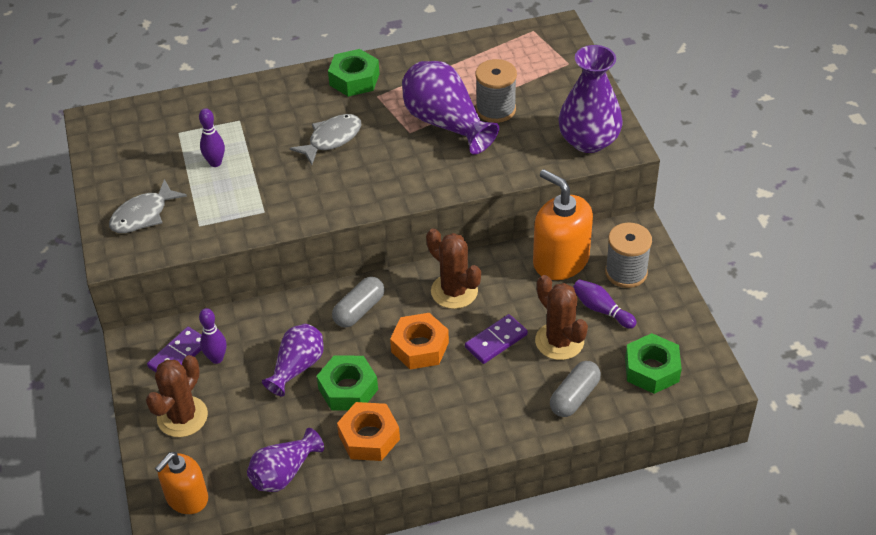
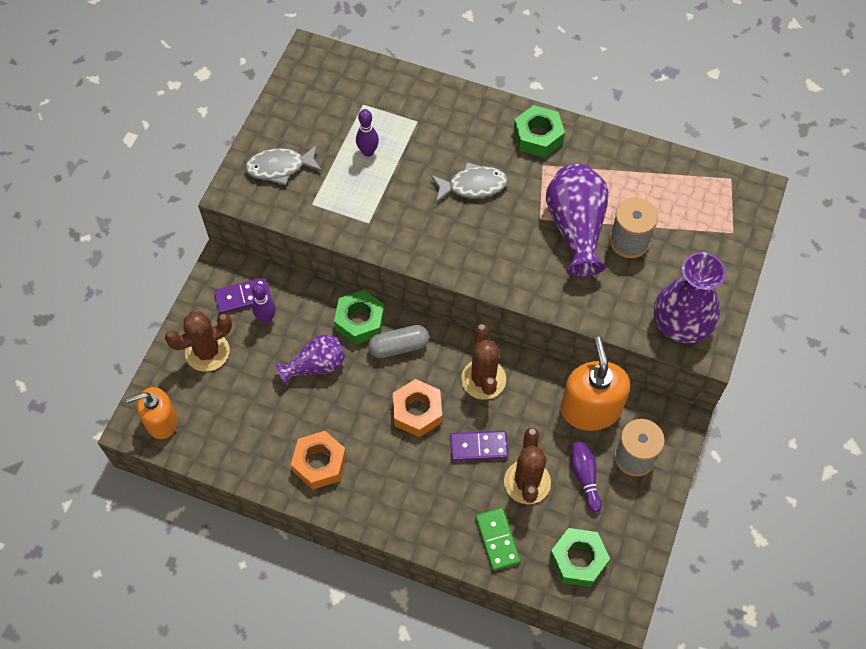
camera: 35 degrees right, 15 degrees up
purple vase [247,428,324,492] -> none
green nut [317,355,378,411] -> green nut moved to [334,290,385,345]
grey capsule [550,361,601,417] -> green domino [476,508,520,571]

